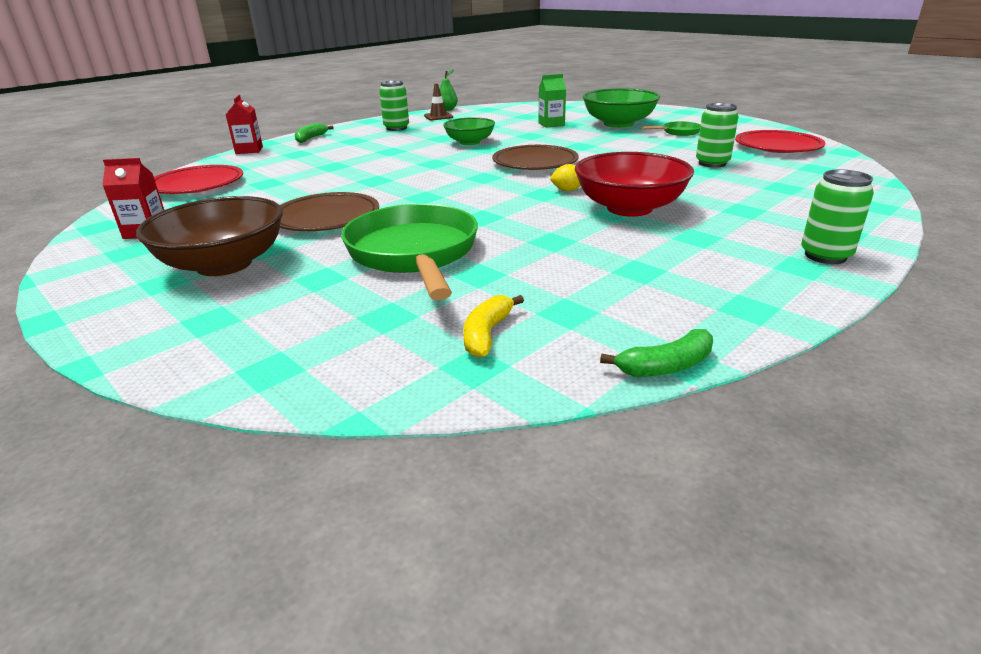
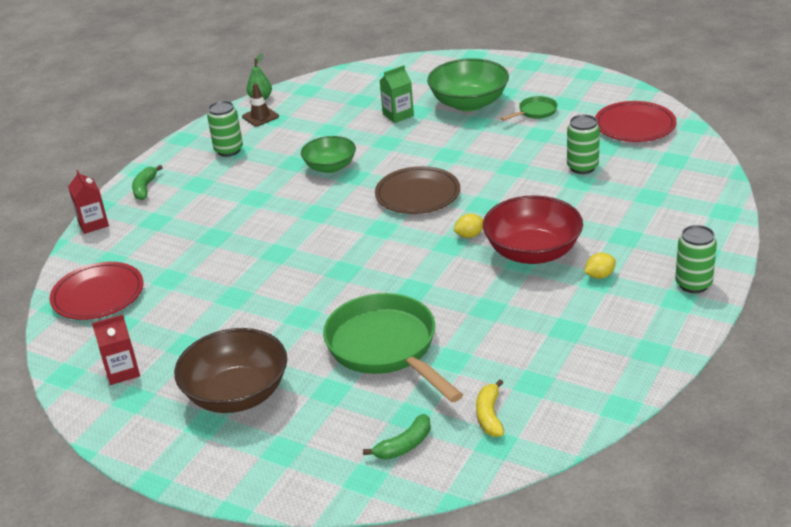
camera: 15 degrees left, 5 degrees up
brown plate [280,192,379,231] -> none
green banana [600,329,713,377] -> green banana moved to [363,414,431,459]
none -> yellow lemon [584,253,616,279]

